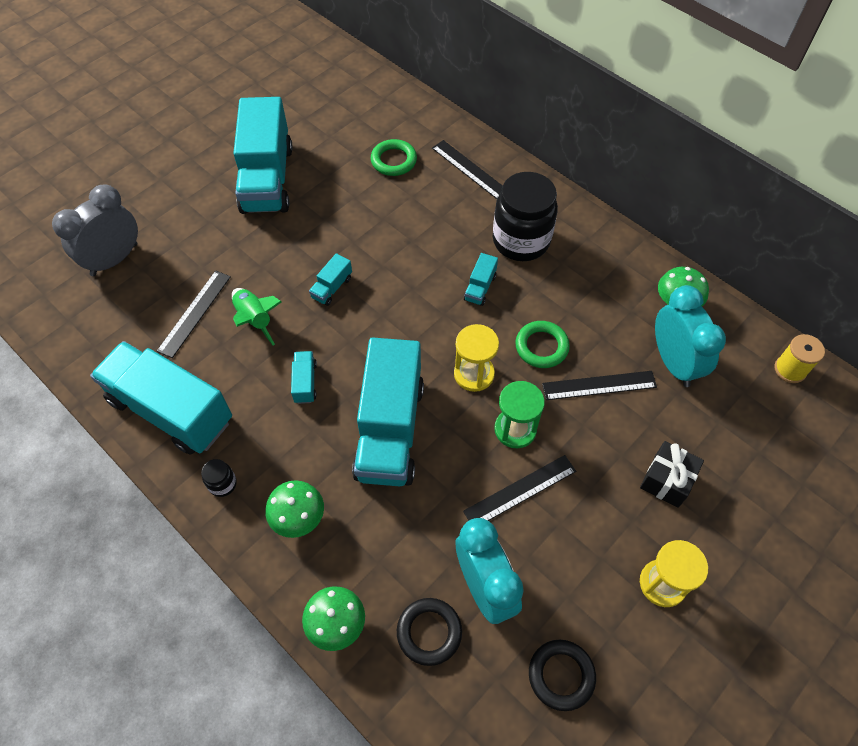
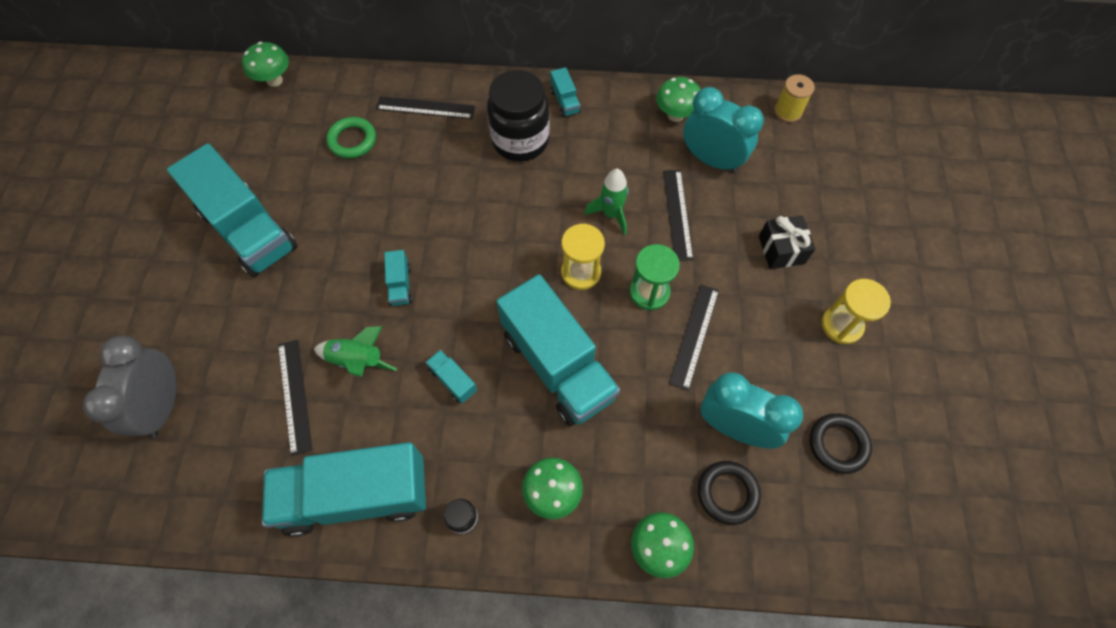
camera: 40 degrees left, 5 degrees up
turquoise truck [464,253,498,306] -> turquoise truck moved to [550,67,581,117]
green ring [516,321,570,368] -> green rocket [584,169,629,235]
black ruler [542,371,657,400] -> black ruler turned 45 degrees counterclockwise [663,170,693,261]
none -> green mushroom [242,42,289,87]

